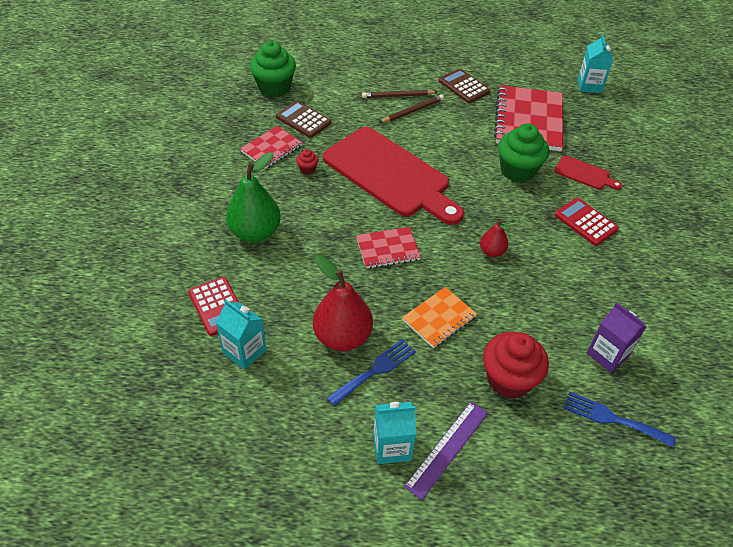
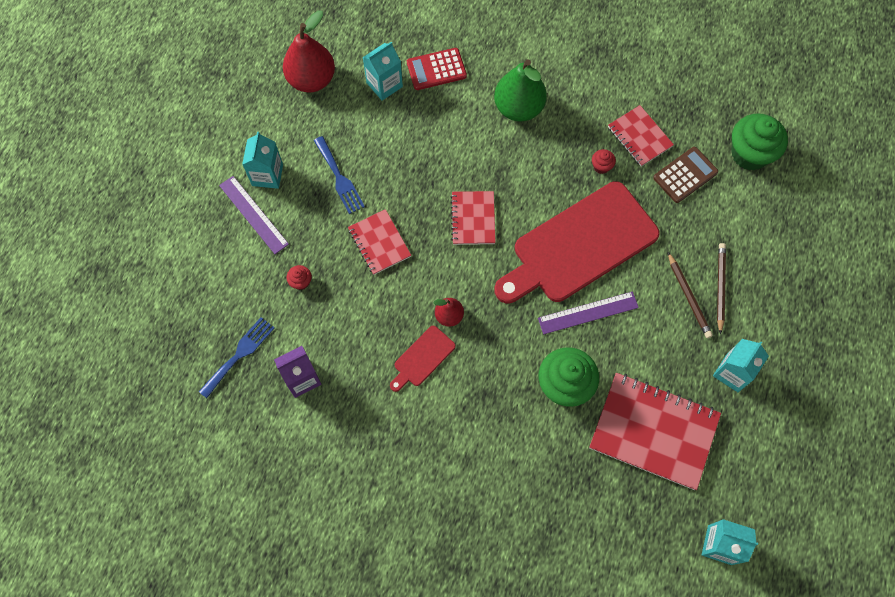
camera: 105 degrees right, 20 degrees up
red pear [313,255,373,351] -> red pear moved to [283,10,335,93]
orange notebook [402,287,477,348] -> red notebook [348,209,411,275]
brown calculator [439,68,490,103] -> turquoise carton [713,339,769,392]
red cupcake [483,332,549,399] -> red cupcake [286,265,312,290], size x0.44
red cutting board [554,155,622,190] -> red cutting board moved to [390,326,456,392]
red calculator [555,198,619,246] -> none
none -> purple ruler [538,291,639,334]

